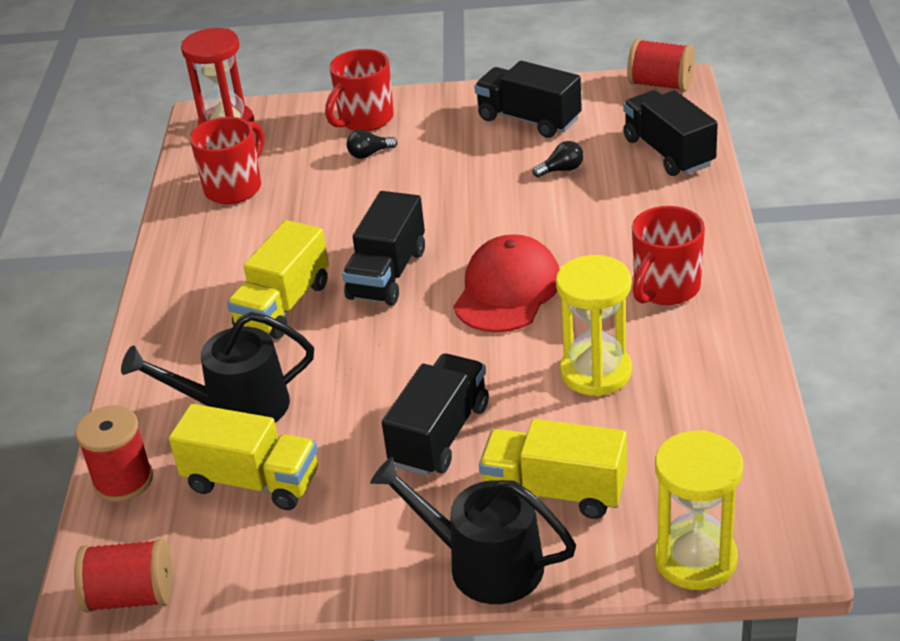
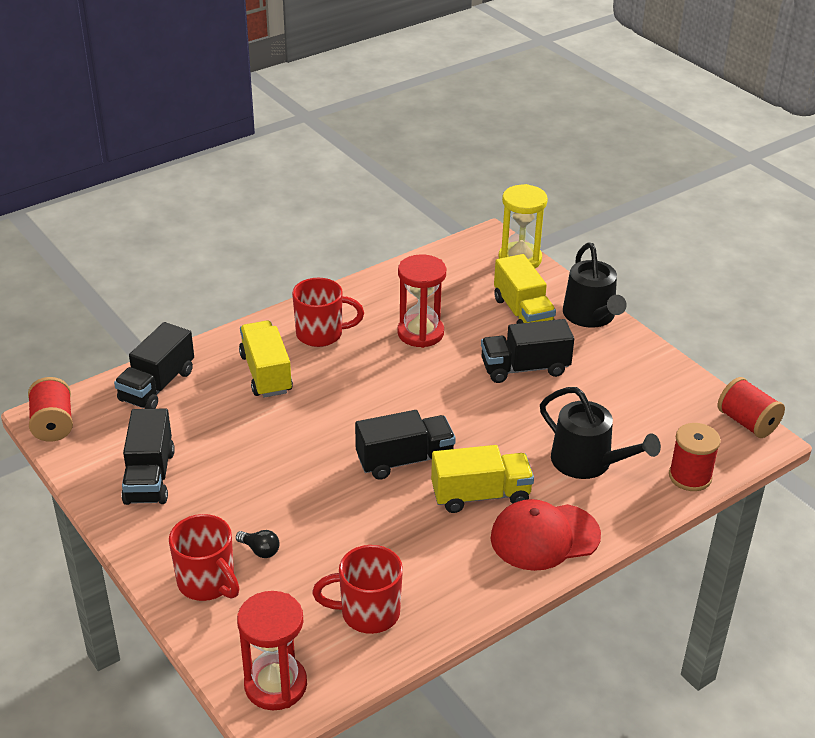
camera: 130 degrees left, 0 degrees up
yellow truck [169,404,318,510] -> yellow truck moved to [239,321,293,398]
red mug [325,49,394,131] -> red mug turned 45 degrees clockwise [169,514,240,601]
red cap [454,234,560,333] -> red cap moved to [490,499,601,571]
black light bulb [533,141,584,177] -> none
yellow hourglass [556,255,632,396] -> red hourglass [397,254,446,348]

